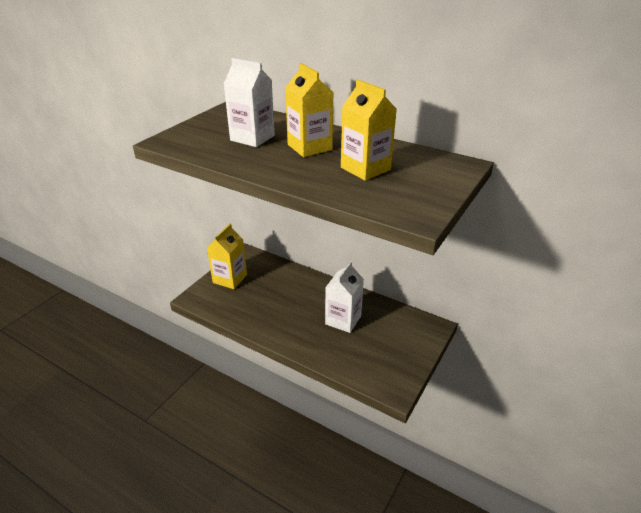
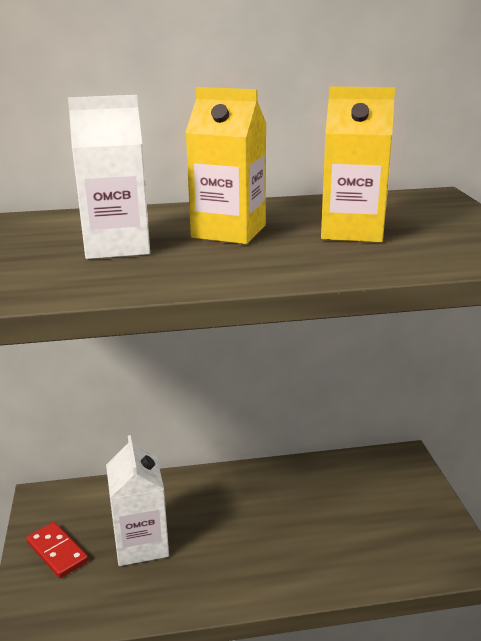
camera: 40 degrees left, 10 degrees down
yellow carton [207,224,247,289] -> red domino [26,522,88,578]
white carton [325,261,364,333] -> white carton moved to [106,435,169,566]

